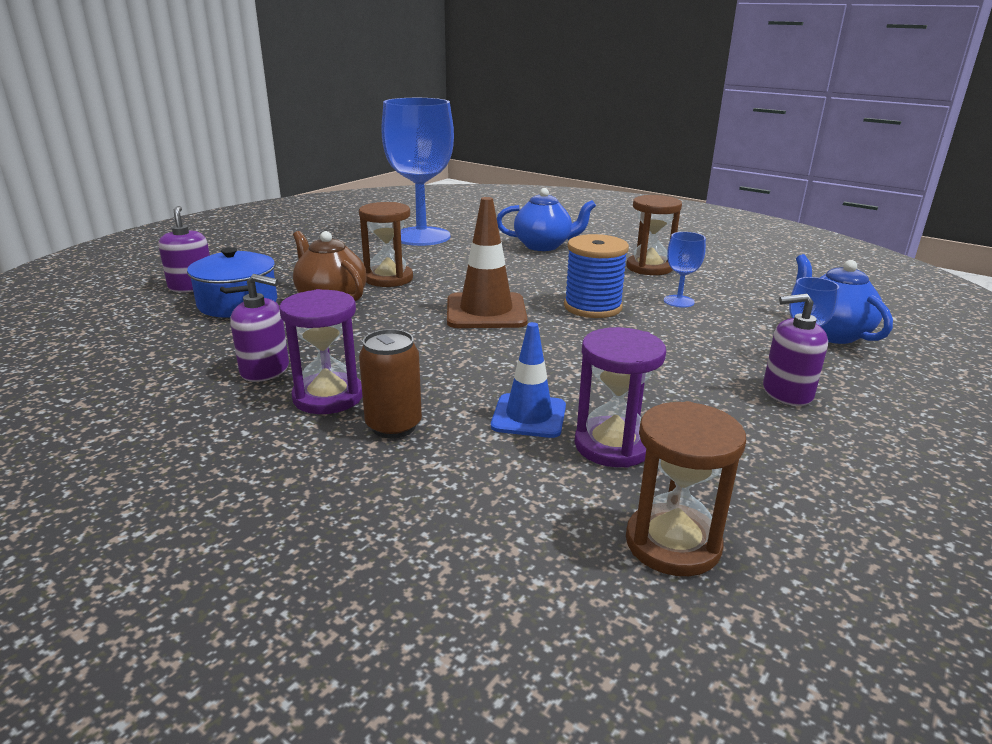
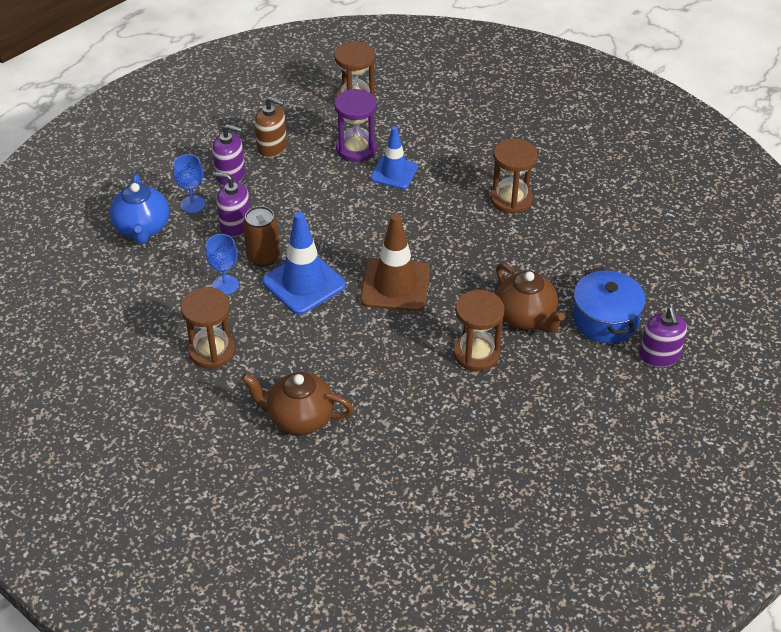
camera: 170 degrees left, 20 degrees up
purple soap dispenser [230,274,289,382] -> purple soap dispenser moved to [213,172,250,237]
purple hourglass [279,289,362,414] -> brown hourglass [490,139,537,214]
brown can [359,329,422,438] -> brown can moved to [243,206,280,267]
blue goblet [381,98,454,246] -> none
blue teapot [497,188,596,251] -> brown teapot [241,372,354,435]
blue spool [564,234,629,318] -> blue traffic cone [262,212,346,315]
none -> brown soap dispenser [254,97,287,158]

